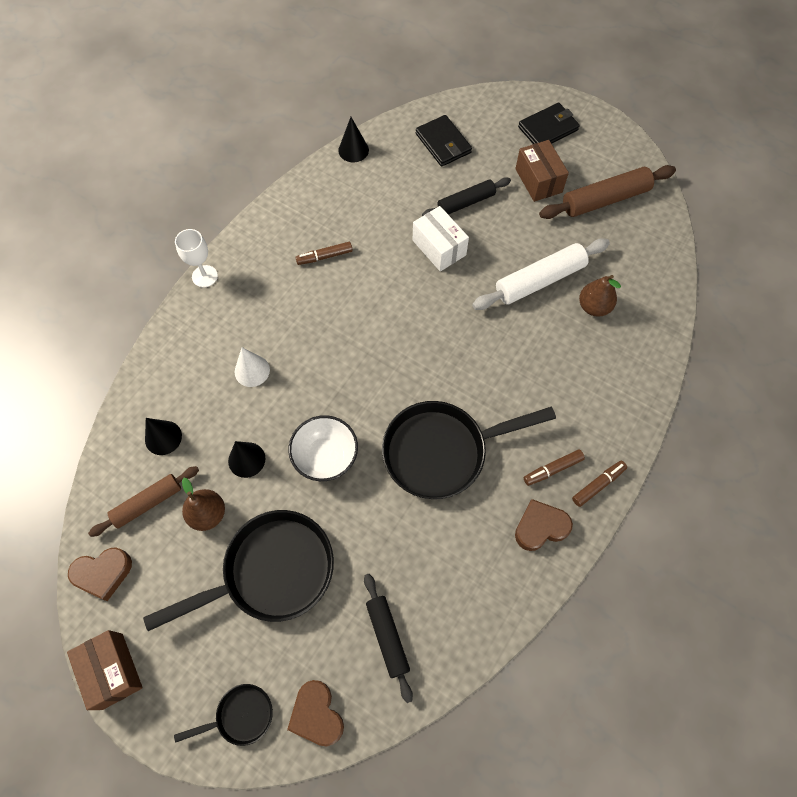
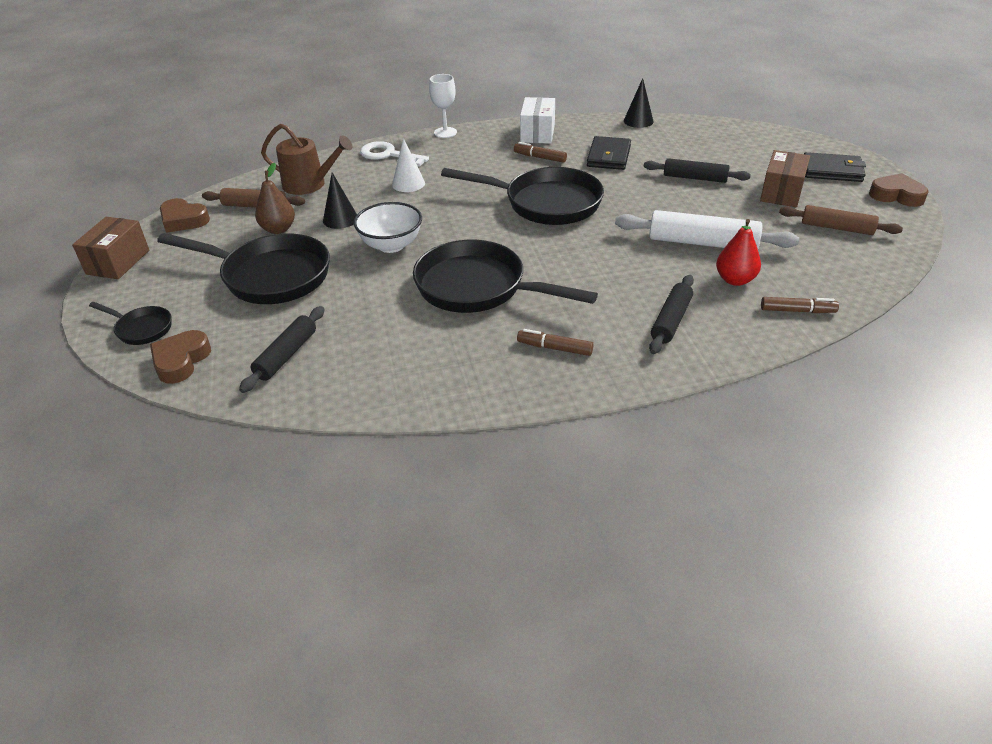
camera: 45 degrees right, 25 degrees down
black cone [145,418,182,455] -> brown watering can [261,124,352,195]
white box [413,206,469,272] -> white box moved to [520,97,555,144]
black wallet [416,115,472,167] -> black wallet moved to [587,136,631,170]
brown heart [515,499,573,551] -> brown heart moved to [869,173,929,207]
brown rolling pin [539,165,676,219] -> brown rolling pin [779,205,903,235], size x0.66
brown marker [572,461,627,507] -> brown marker moved to [761,297,839,313]
brown pear [579,275,621,317] -> red pear [716,219,761,286]
none -> white key [360,141,429,167]
none -> black pan [441,167,604,225]
none -> black rolling pin [649,275,694,354]

